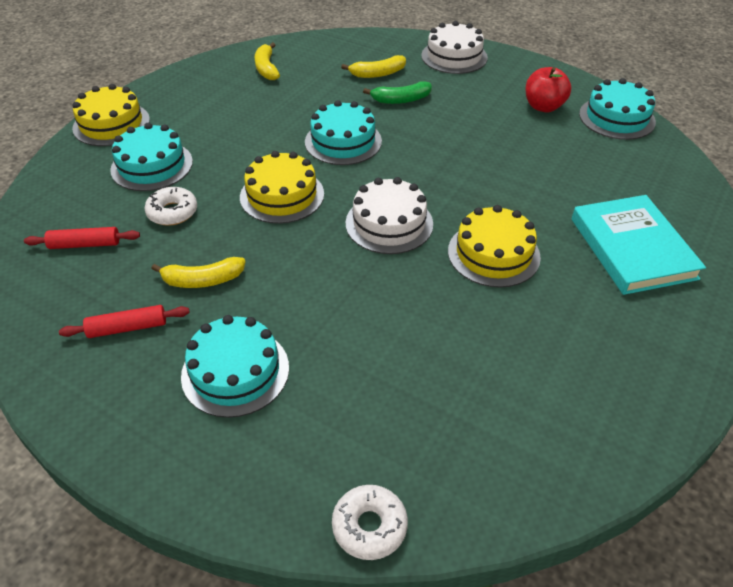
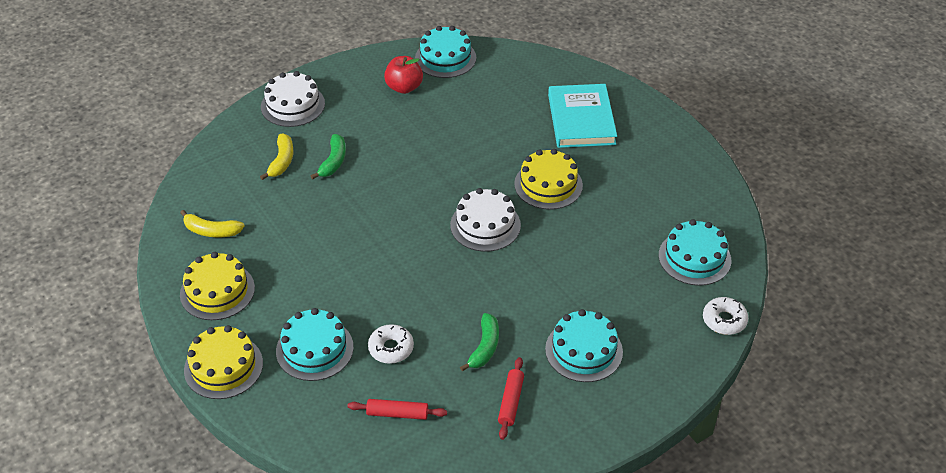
camera: 65 degrees left, 0 degrees up
red rolling pin [24,227,140,249] -> red rolling pin turned 75 degrees clockwise [347,399,447,420]
yellow banana [151,257,246,288] -> green banana [460,313,499,371]
yellow cake [240,151,324,224] -> yellow cake moved to [180,252,255,320]
turquoise cake [305,100,382,165] -> turquoise cake moved to [659,219,731,286]
turquoise book [572,195,706,295] -> turquoise book turned 75 degrees clockwise [548,84,617,148]

